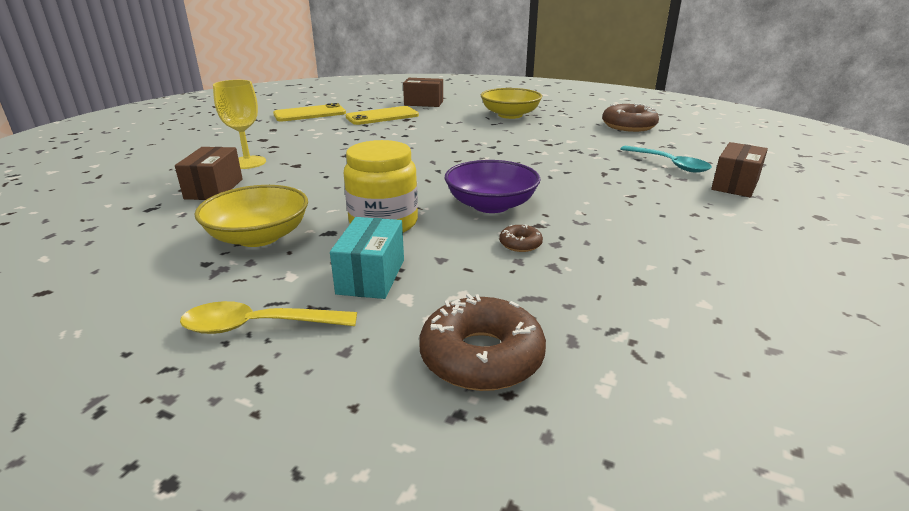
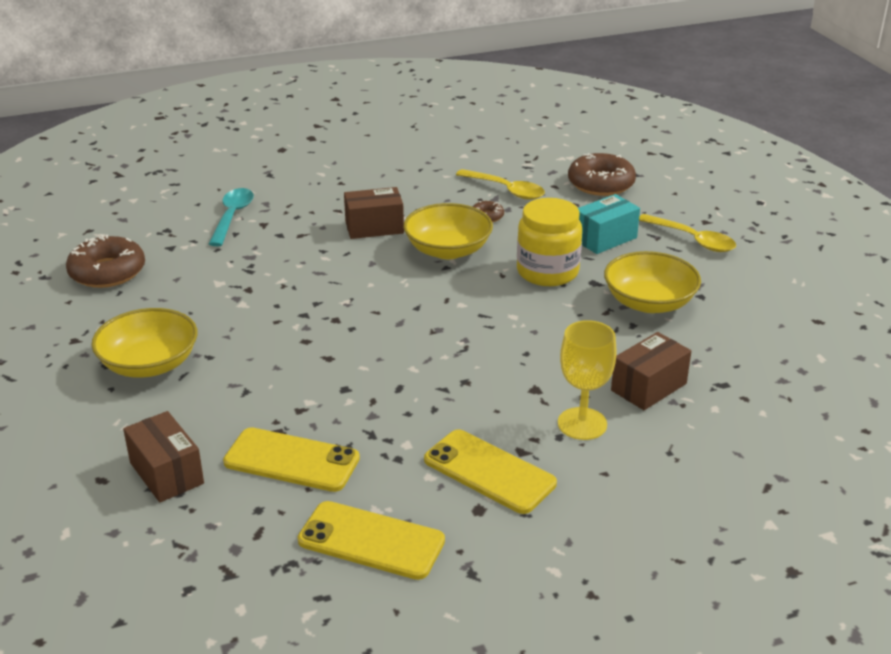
camera: 135 degrees left, 5 degrees up
purple bowl [444,160,541,213] -> yellow bowl [403,203,493,259]
brown box [711,142,768,197] -> brown box moved to [344,187,404,239]
none -> yellow phone [424,429,557,514]
none -> yellow spoon [456,169,545,200]

